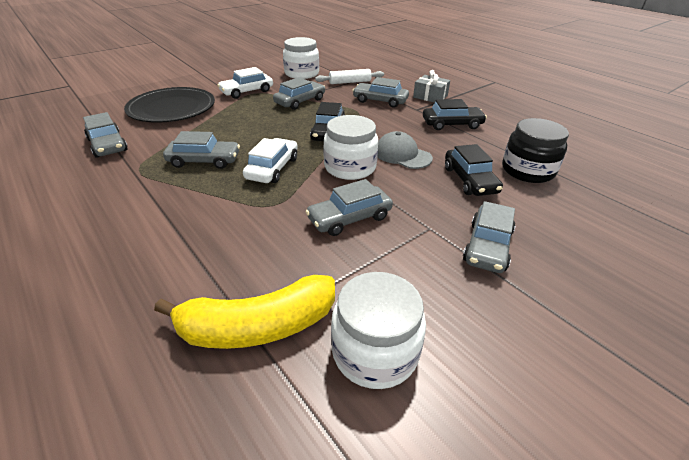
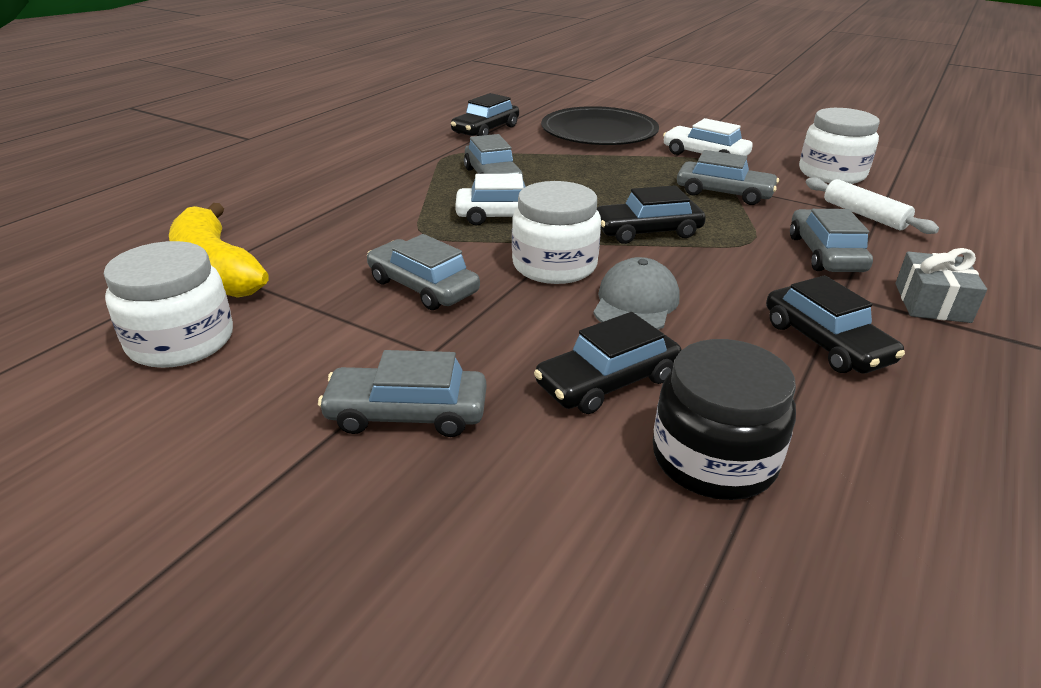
camera: 70 degrees right, 5 degrees down
grey car [83,112,128,158] -> black car [451,93,519,136]

